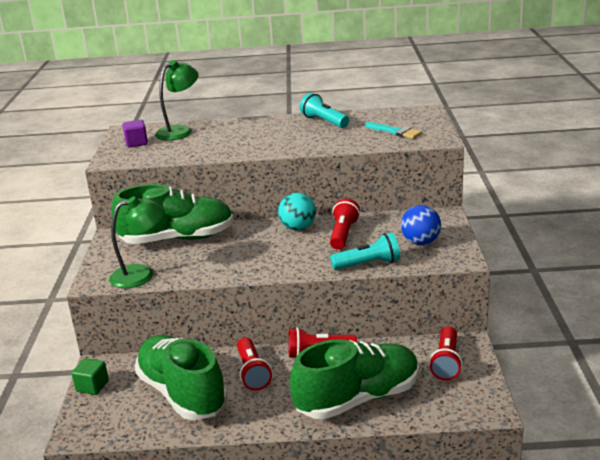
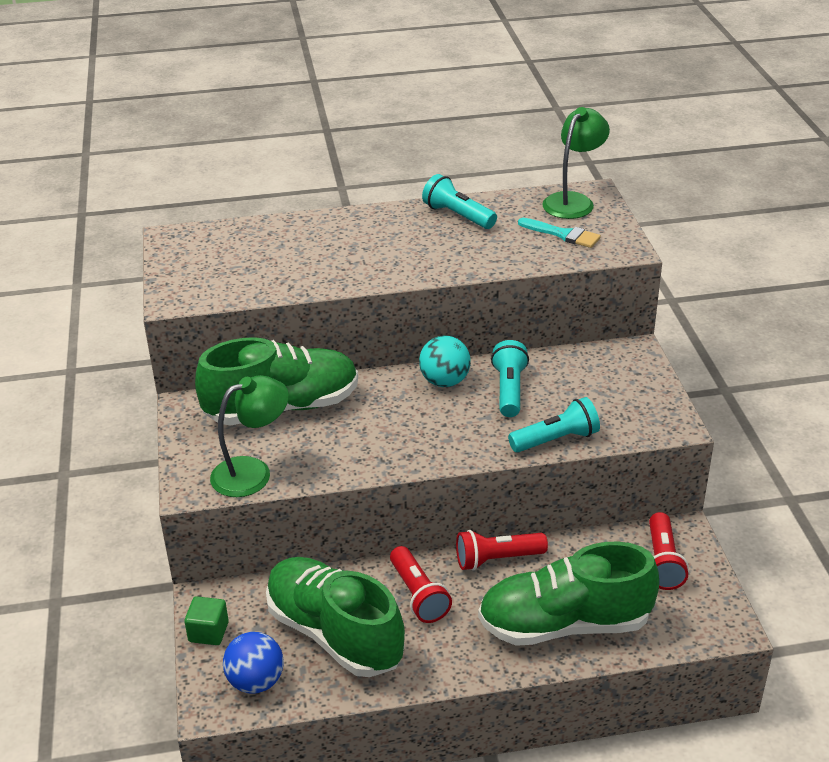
camera: 10 degrees left, 10 degrees up
purple cube [123,120,148,147] -> none
green lamp [155,60,199,140] -> green lamp moved to [542,107,610,219]
green shoe [290,339,419,419] -> green shoe turned 150 degrees counterclockwise [478,542,659,646]
red flashlight [330,198,360,250] -> turquoise flashlight [491,340,529,417]
blue ball [401,205,441,245] -> blue ball moved to [223,632,284,694]

